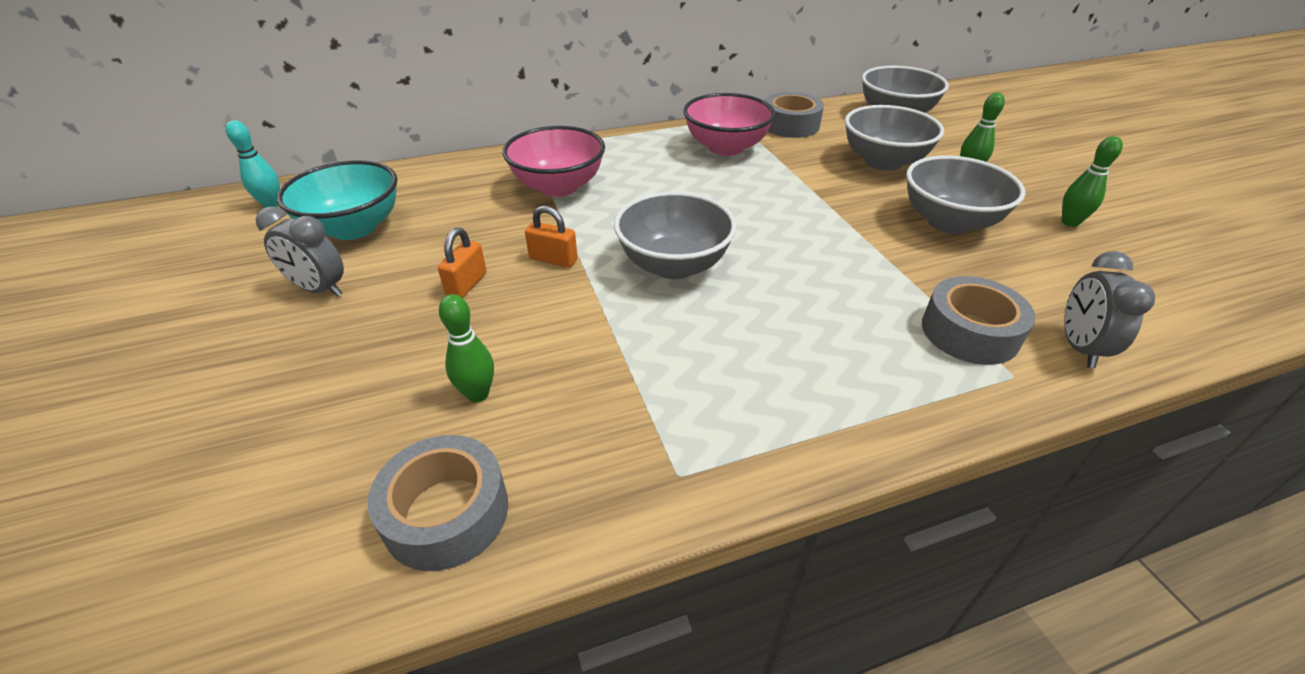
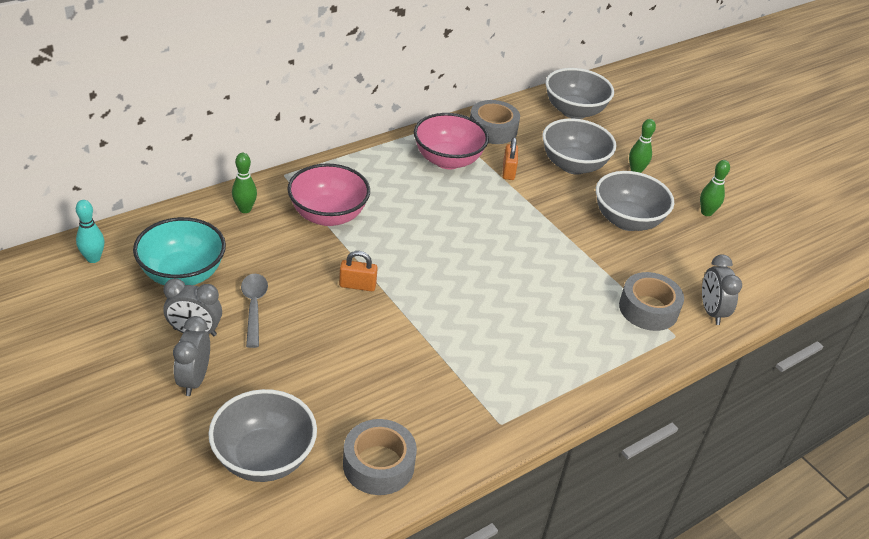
camera: 20 degrees left, 0 degrees up
orange padlock [438,227,487,298] -> orange padlock moved to [503,137,518,180]
green bowling pin [439,294,494,402] -> green bowling pin moved to [232,153,257,213]
grey bowl [614,191,737,279] -> grey bowl moved to [208,389,317,482]
none -> grey clock [173,316,210,396]
none -> grey spoon [241,274,268,348]

